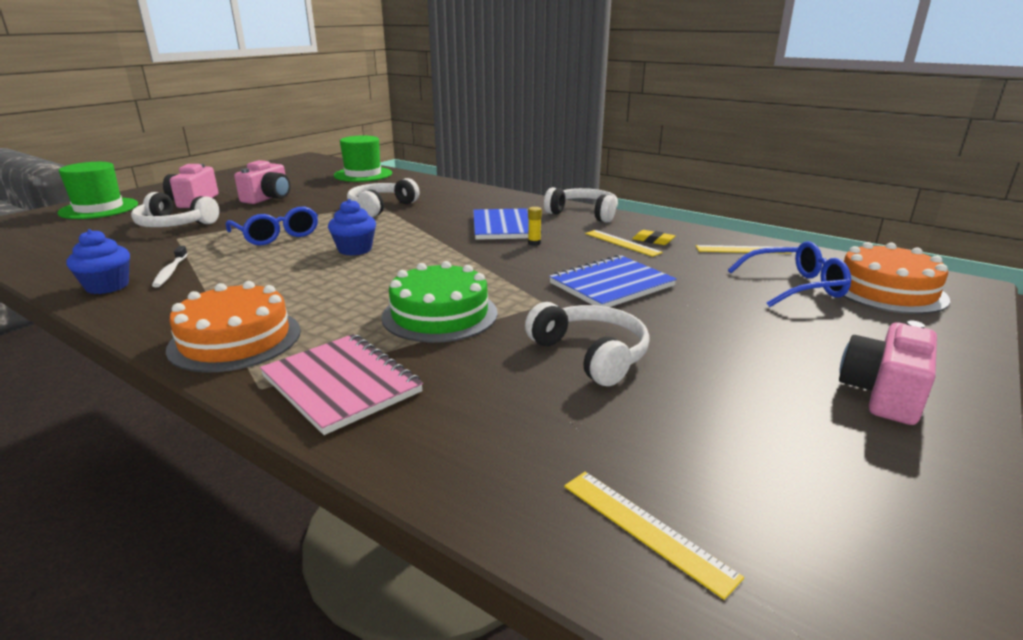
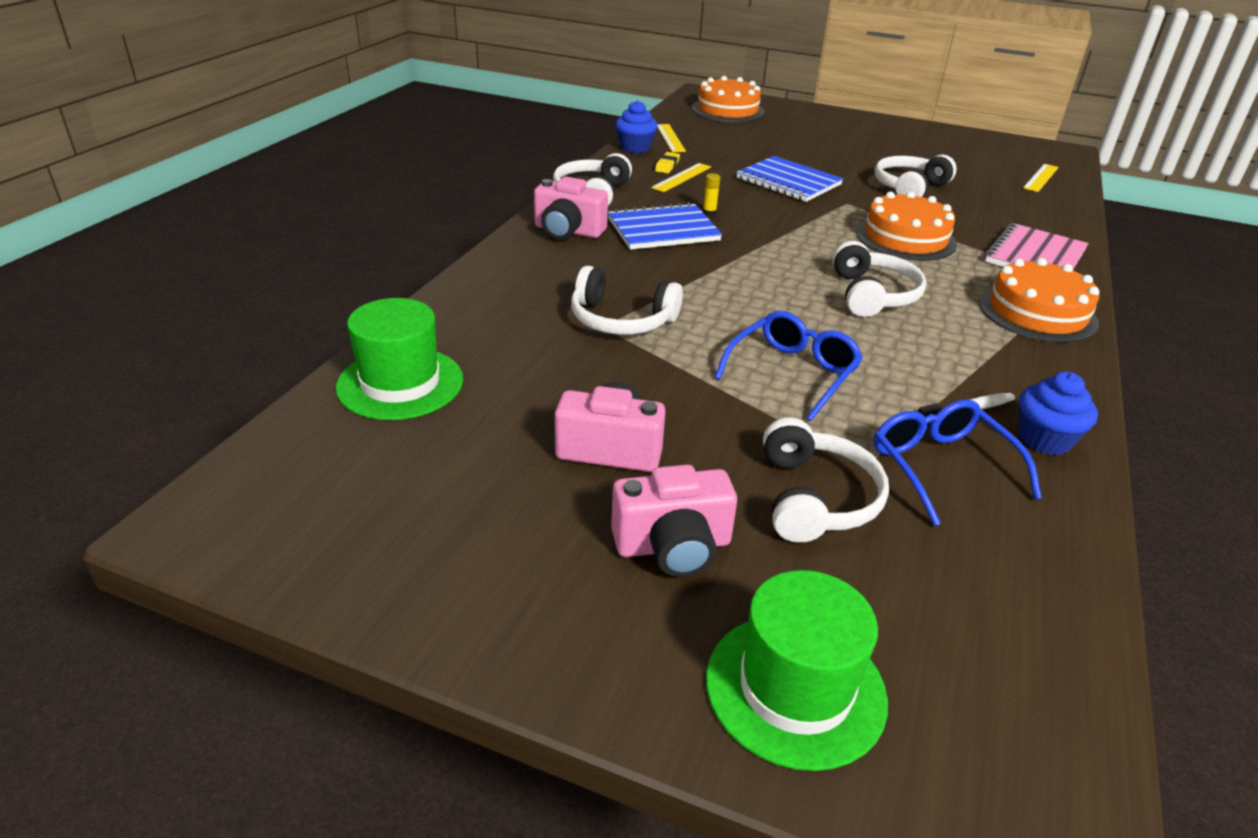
camera: 105 degrees left, 10 degrees up
blue cupcake [328,199,376,256] -> blue cupcake moved to [615,100,658,153]
green cake [381,261,498,343] -> orange cake [856,191,957,261]
blue glasses [728,241,851,307] -> blue glasses moved to [874,399,1042,526]
pink camera [839,321,937,425] -> pink camera moved to [534,177,608,240]
none -> white headphones [832,241,926,317]

